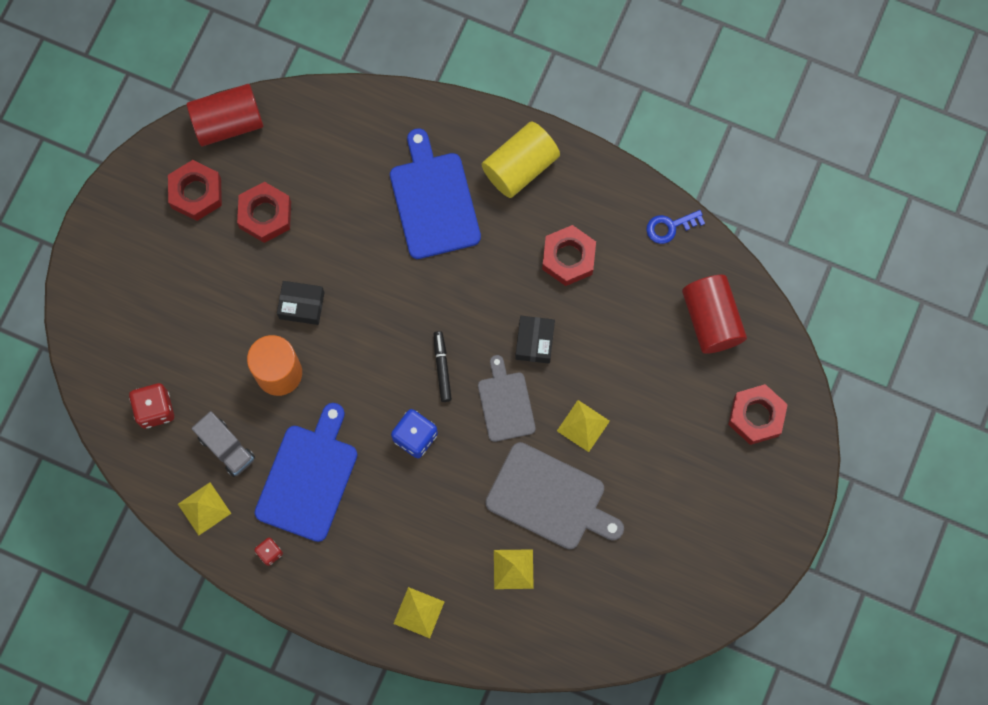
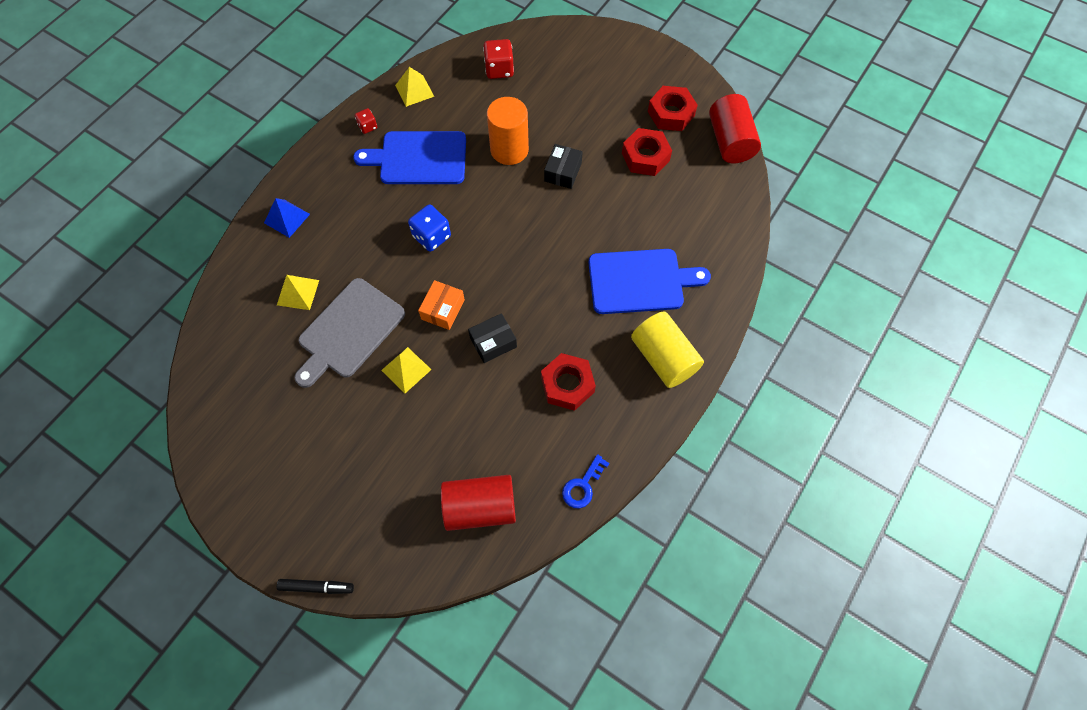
camera: 100 degrees right, 10 degrees down
grey truck [191,411,255,477] -> none
blue cutting board [255,403,358,542] -> blue cutting board turned 150 degrees clockwise [353,131,466,184]
yellow pyramid [393,587,445,638] -> blue pyramid [264,198,310,238]
black marker [434,331,452,402] -> black marker moved to [277,579,354,594]
grey cutting board [478,355,536,442] -> orange box [418,280,465,330]
black box [515,316,555,364] -> black box turned 45 degrees counterclockwise [468,313,517,363]
blue key [646,210,705,244] -> blue key turned 135 degrees counterclockwise [562,454,609,508]
red nut [728,384,788,445] -> none

